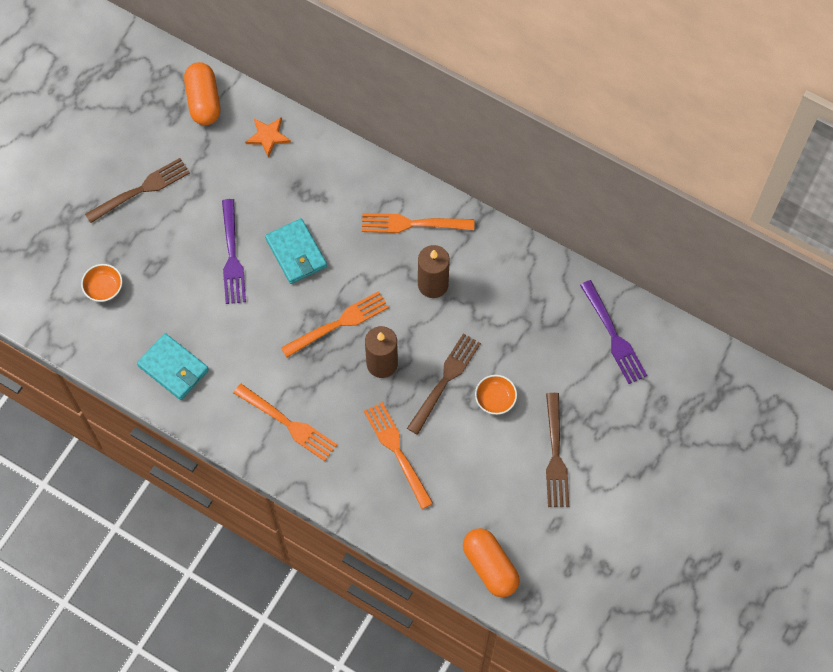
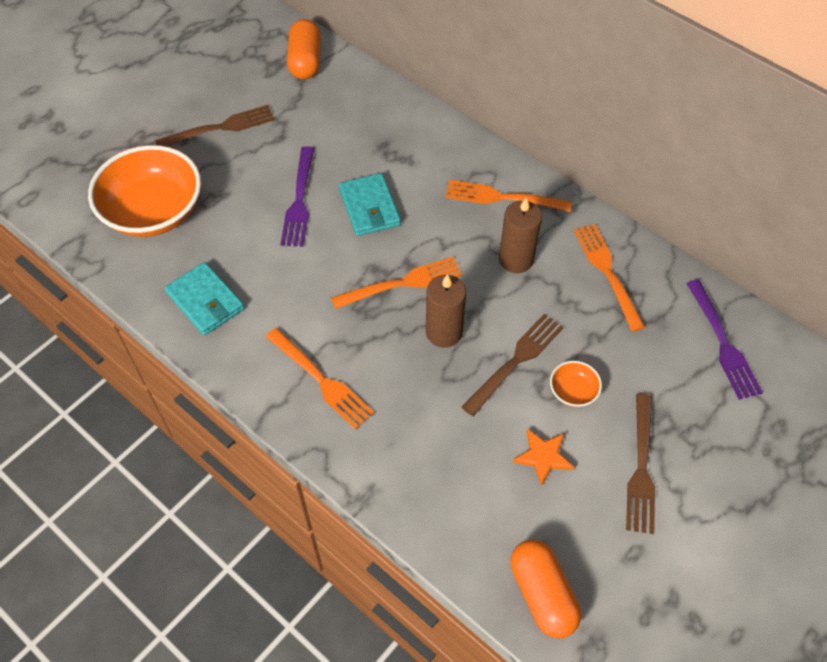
camera: 10 degrees right, 10 degrees down
orange bowl [81,264,122,302] -> orange bowl [88,145,201,237], size x2.39
orange star [245,117,291,158] -> orange star moved to [513,429,574,487]
orange fork [364,402,433,509] -> orange fork moved to [574,224,645,332]

